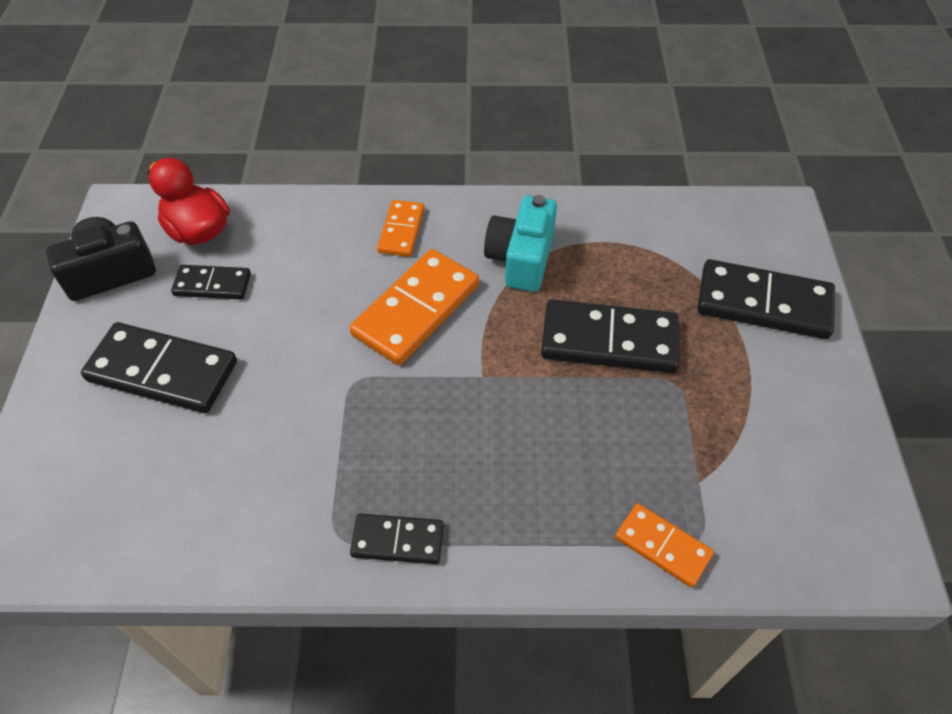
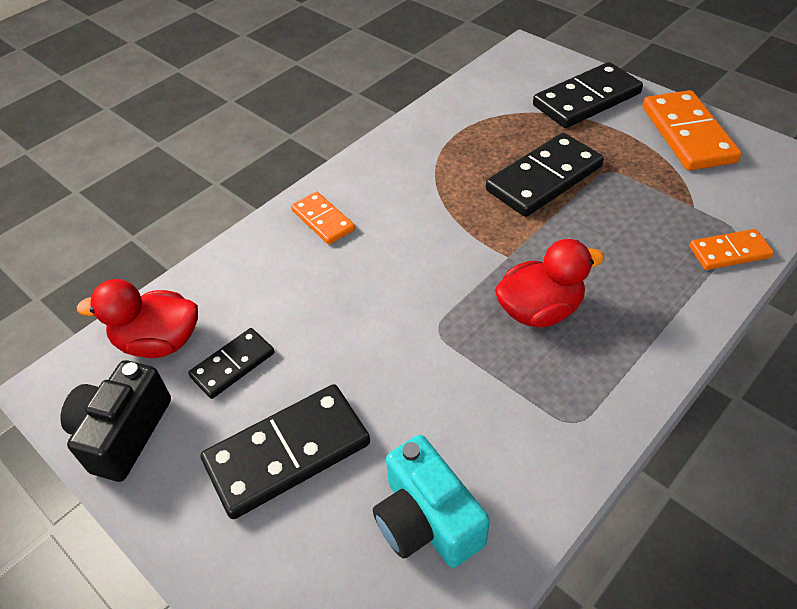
camera: 45 degrees left, 5 degrees down
orange domino [350,249,479,365] -> orange domino moved to [643,90,742,171]
black domino [350,514,444,564] -> none
turquoise camera [484,195,557,292] -> turquoise camera moved to [373,435,490,568]
none -> red duck [495,239,604,327]

